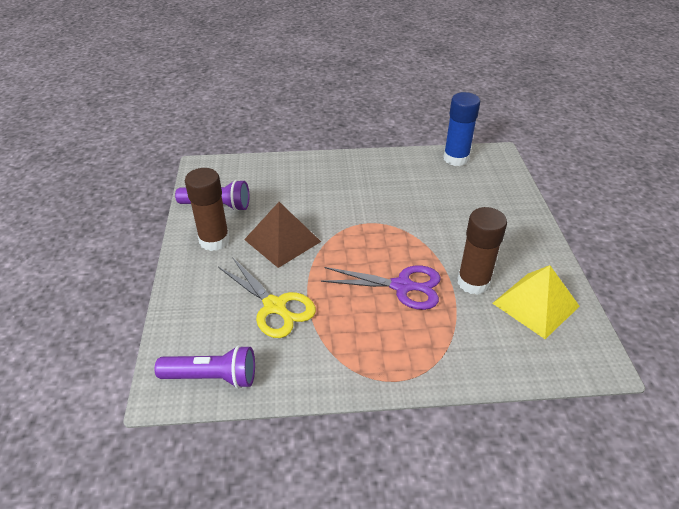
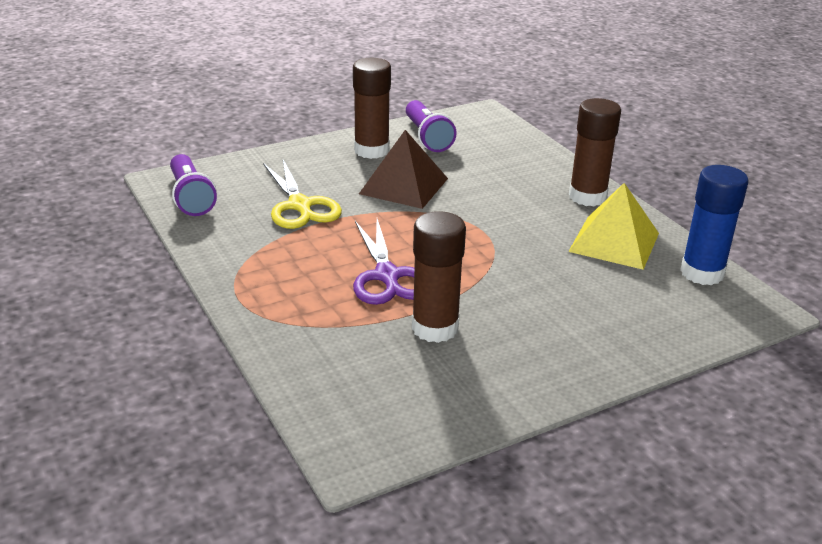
camera: 65 degrees right, 10 degrees down
yellow scissors [218,257,316,338] -> yellow scissors turned 45 degrees counterclockwise [263,160,342,229]
yellow pyramid [492,265,580,339] -> yellow pyramid moved to [568,183,659,270]
none -> brown glue stick [569,98,621,206]

